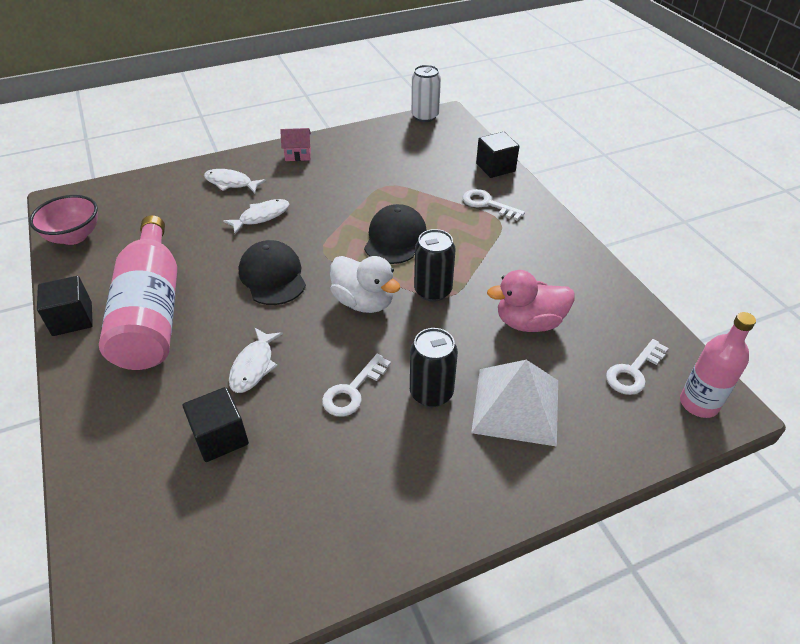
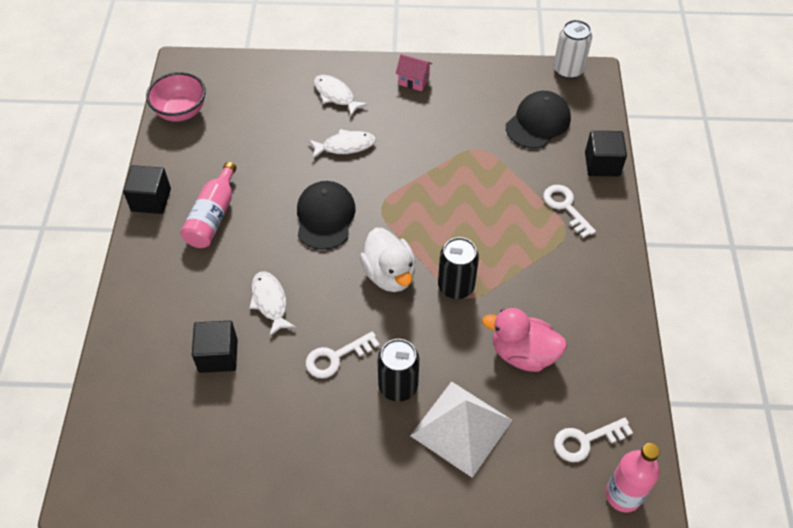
camera: 25 degrees right, 10 degrees up
pink bottle [99,215,177,370] -> pink bottle [181,162,237,248], size x0.58
white fish [229,328,283,393] -> white fish turned 120 degrees clockwise [249,271,296,337]
black cap [364,204,427,264] -> black cap moved to [506,91,571,148]

